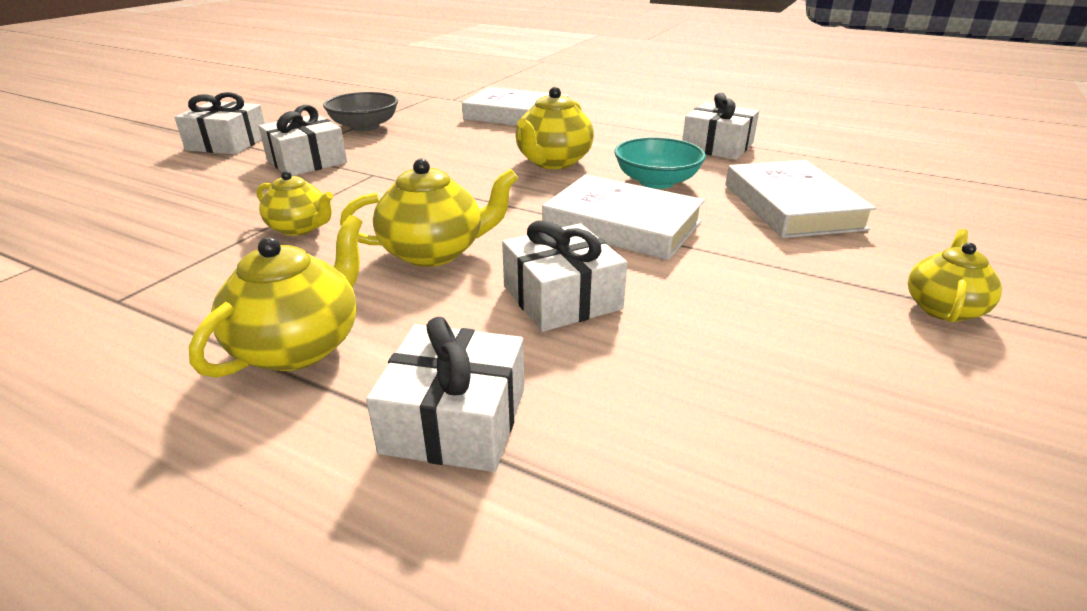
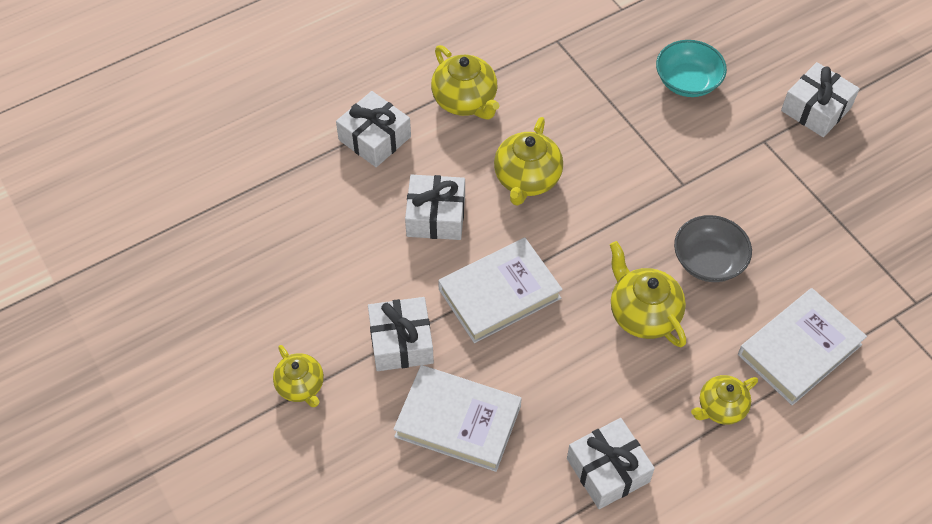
camera: 120 degrees right, 25 degrees up
yellow teapot [257,171,333,236] -> yellow teapot moved to [691,375,758,425]
white gift [259,105,347,176] -> white gift moved to [368,297,434,371]
grey bowl [323,92,398,131] -> grey bowl moved to [674,215,752,282]
turquoise bowl [614,137,706,189] -> turquoise bowl moved to [656,40,727,97]

